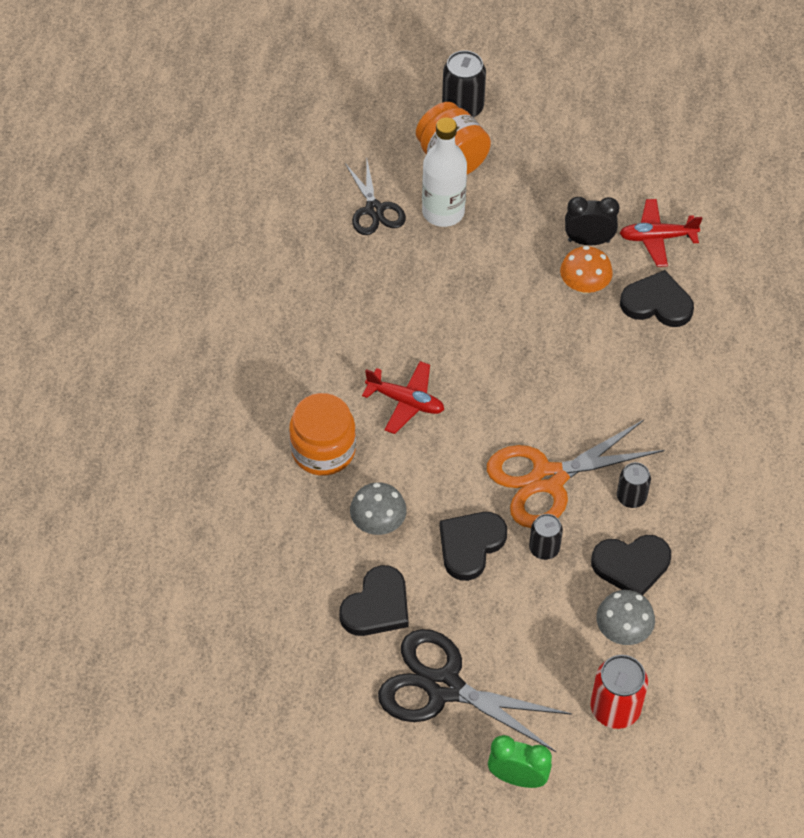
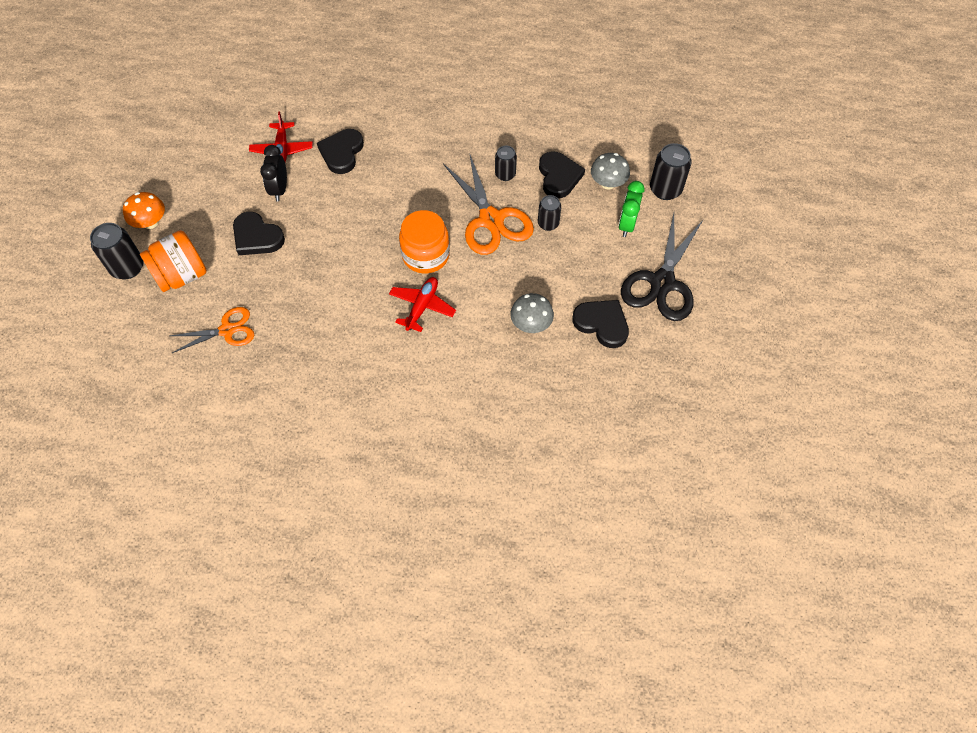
camera: 90 degrees left, 5 degrees up
orange jar [289,393,356,475] -> orange jar moved to [399,210,450,273]
black scissors [345,160,406,235] -> orange scissors [170,307,254,353]
white bottle [422,118,467,227] -> none
black heart [439,512,507,581] -> black heart moved to [233,212,285,255]
green clock [488,735,552,788] -> green clock moved to [619,181,645,237]
orange mushroom [560,246,613,294] -> orange mushroom moved to [123,192,165,229]
red can [591,655,648,729] -> black can [650,143,692,200]

